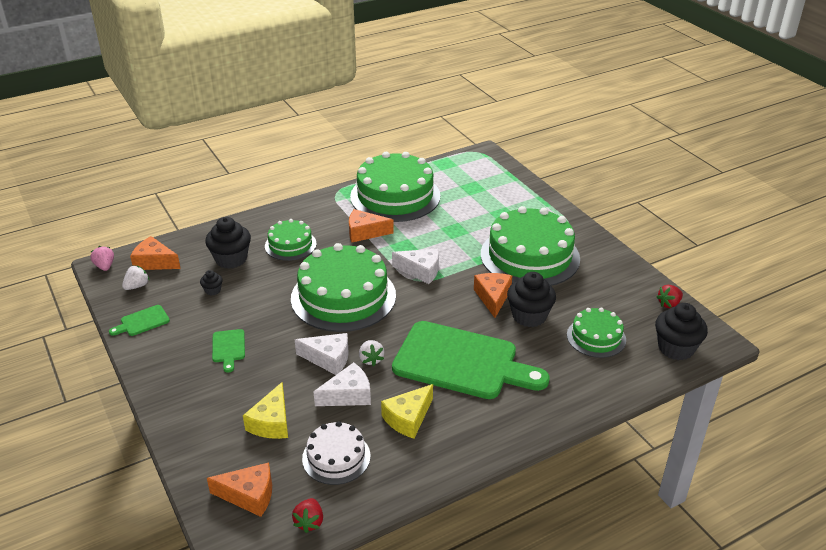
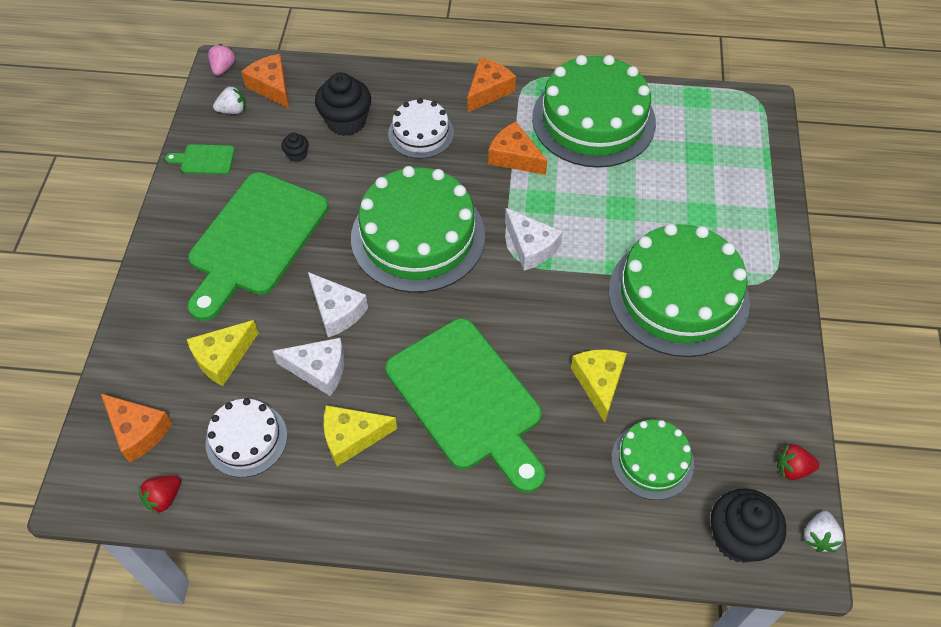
camera: 35 degrees right, 20 degrees up
green cutting board [212,329,245,372] -> green cutting board [188,172,329,321], size x2.50
green cake [265,219,317,261] -> white cake [388,98,454,159]
white strawberry [359,340,384,366] -> white strawberry moved to [804,511,844,552]
orange cheese [474,273,512,318] -> orange cheese moved to [467,58,516,113]
black cupcake [507,272,556,327] -> yellow cheese [571,349,627,422]

